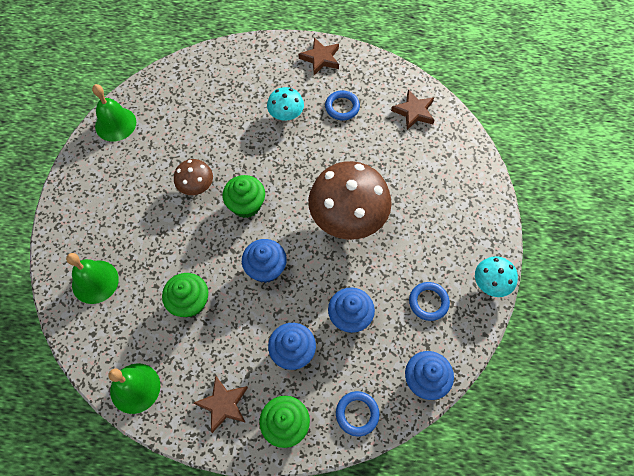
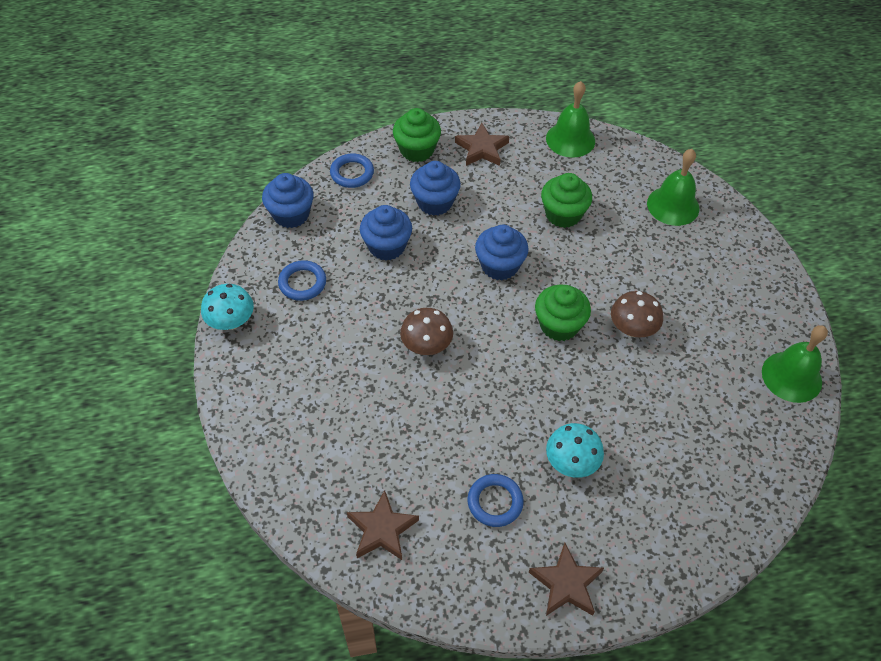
camera: 160 degrees right, 10 degrees down
brown mushroom [308,161,392,240] -> brown mushroom [400,308,453,355], size x0.50

